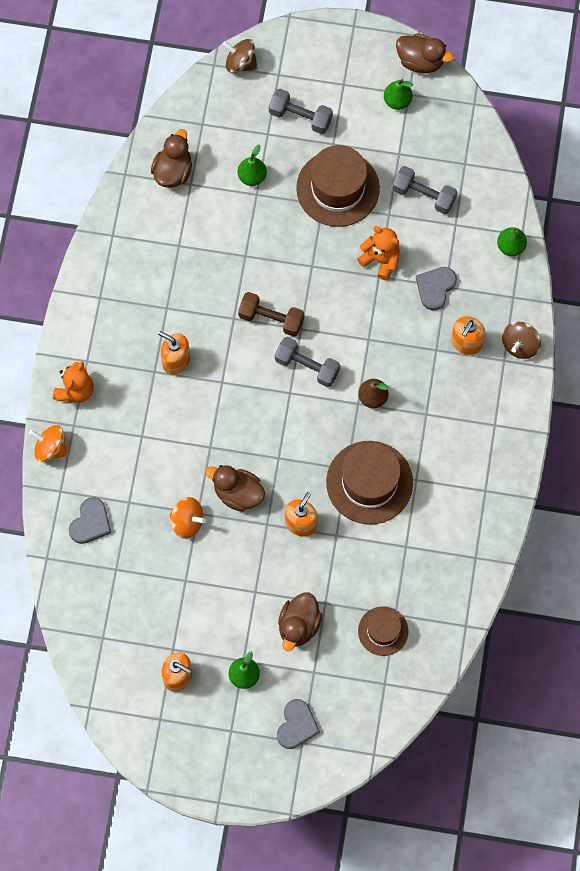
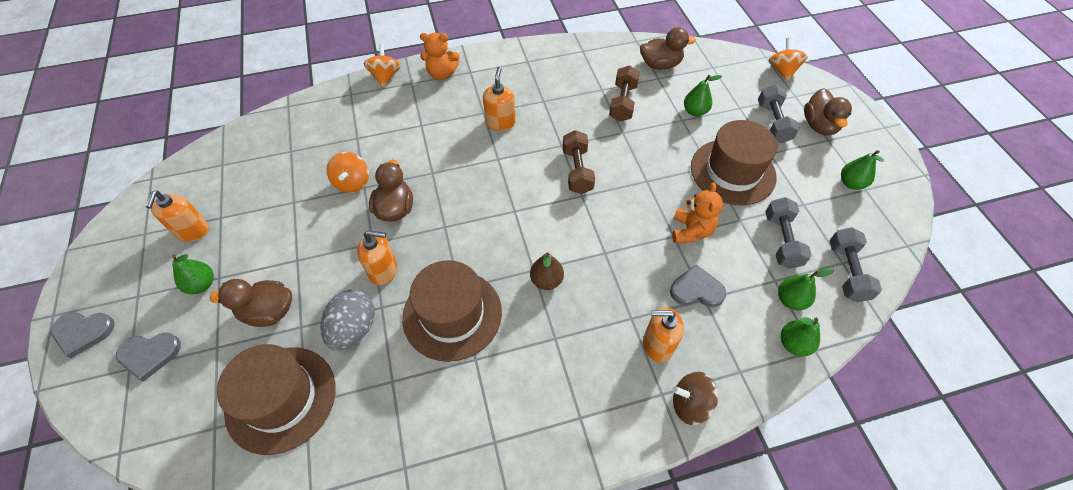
camera: 65 degrees right, 15 degrees down
grey heart [69,497,111,544] -> grey heart moved to [51,312,115,359]
brown spinning top [222,39,258,73] -> orange spinning top [769,37,808,81]
grey dumbbell [275,337,340,387] -> grey dumbbell moved to [830,227,882,302]
brown hat [358,606,408,656] -> brown hat [217,344,336,455], size x1.76
brown duck [396,34,453,73] -> brown duck moved to [804,88,852,135]
none -> grey egg [321,290,375,351]
none -> brown dumbbell [609,65,640,122]
none -> green pear [778,268,834,311]

